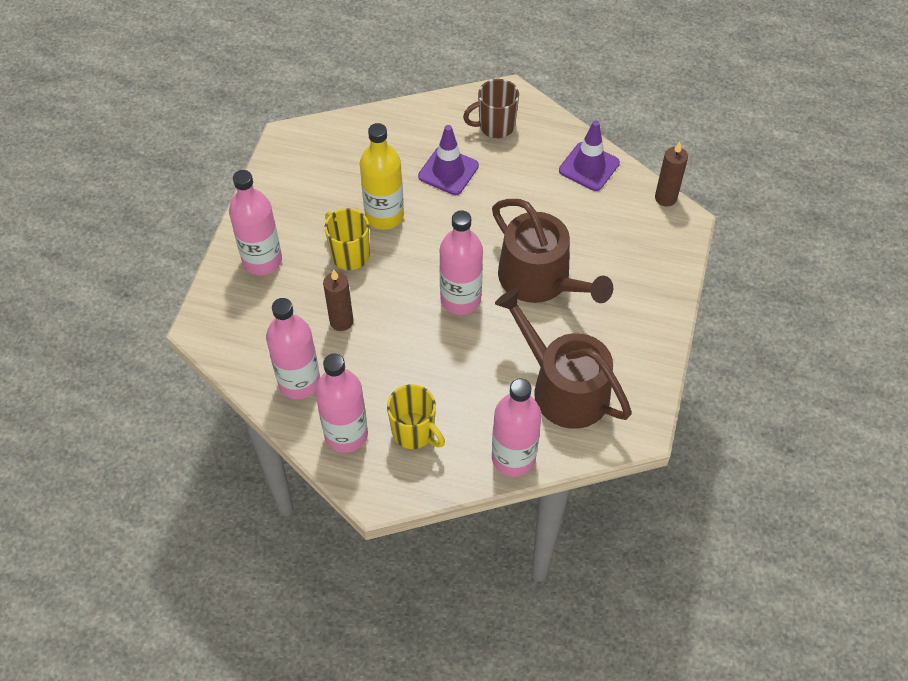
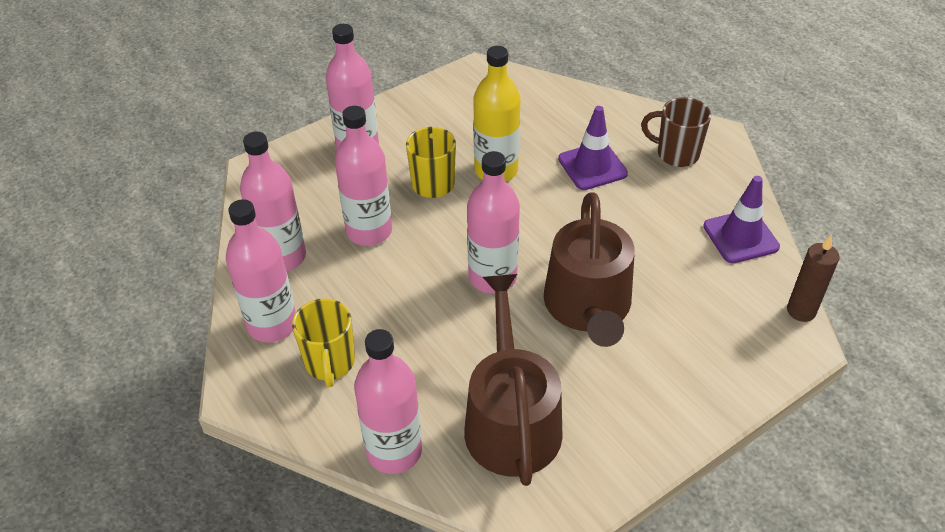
camera: 40 degrees right, 10 degrees down
brown candle [323,269,353,331] -> pink bottle [335,106,392,246]

